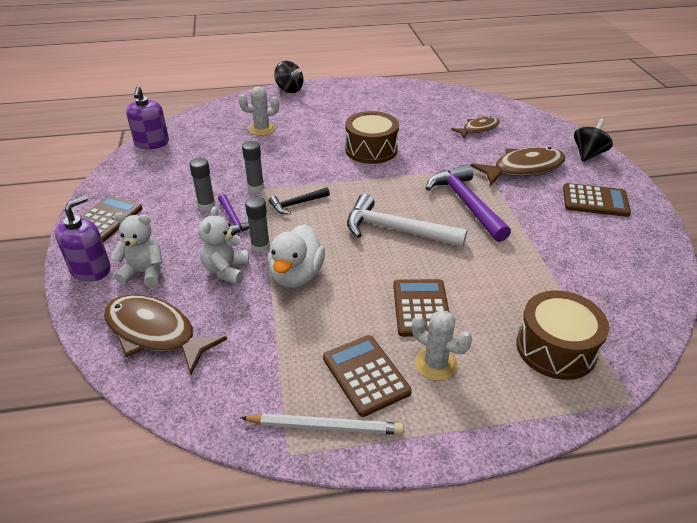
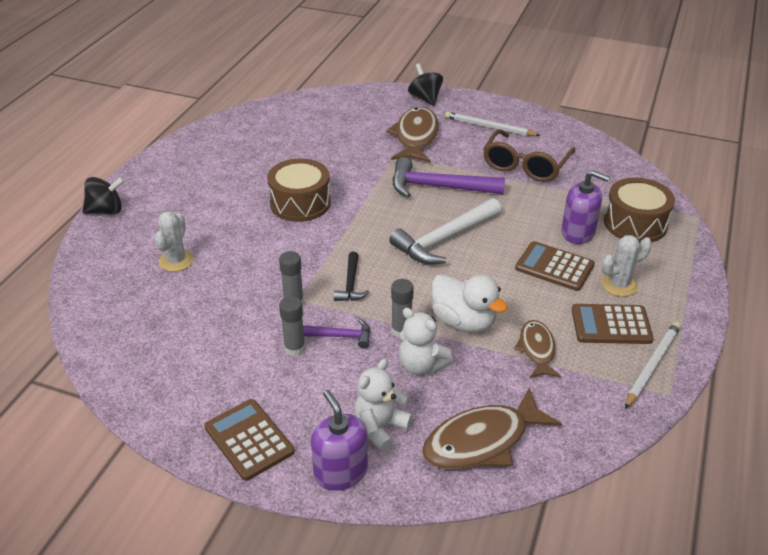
camera: 60 degrees left, 0 degrees up
purple soap dispenser [126,86,169,149] -> purple soap dispenser moved to [561,170,610,244]
brown fish [451,116,499,138] -> brown fish moved to [514,320,561,378]
brown calculator [563,183,631,217] -> white pencil [445,111,541,136]
none -> brown glasses [483,129,575,182]

